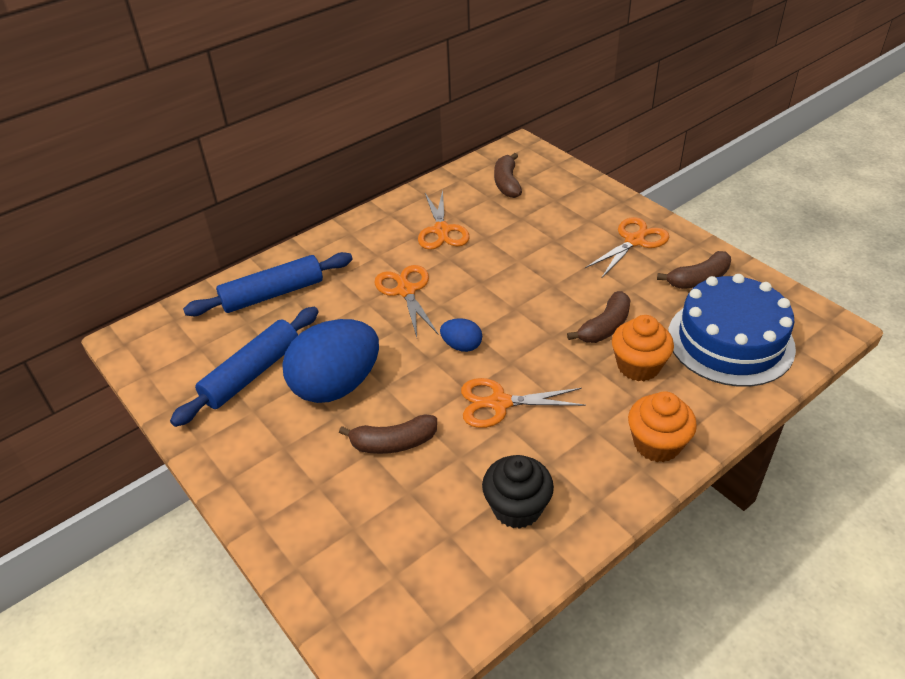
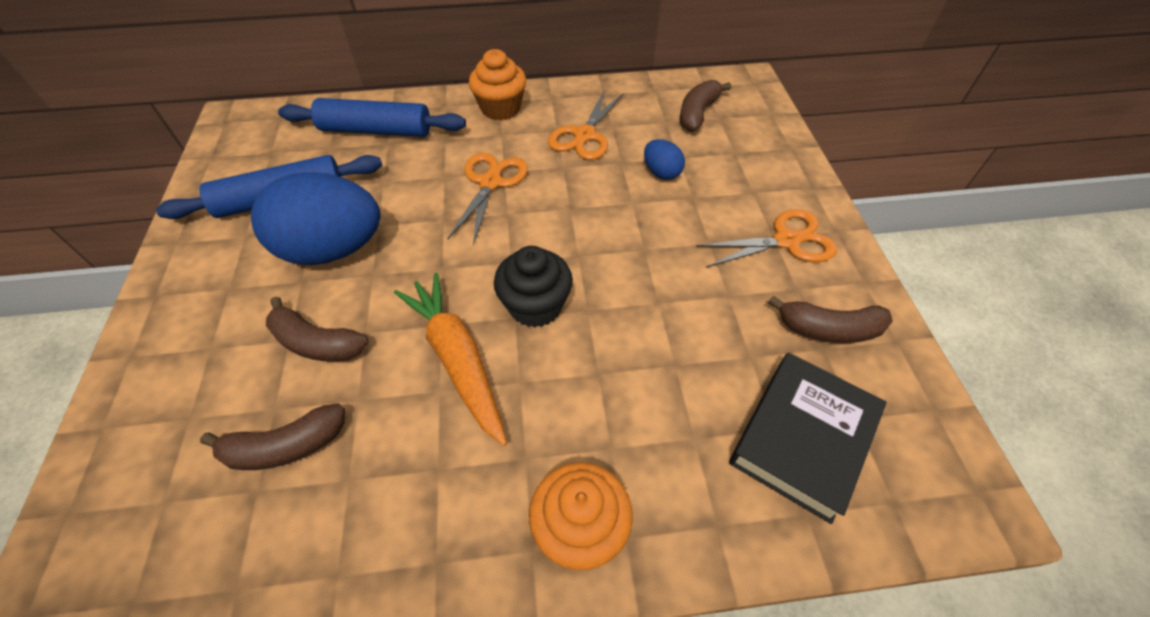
camera: 30 degrees right, 10 degrees up
blue egg [440,318,482,352] -> blue egg moved to [644,139,685,180]
orange scissors [461,378,586,428] -> orange carrot [394,273,507,446]
black cupcake [482,455,554,529] -> black cupcake moved to [494,246,573,328]
brown banana [567,291,631,343] -> brown banana moved to [200,403,345,470]
orange cupcake [612,315,674,381] -> orange cupcake moved to [469,49,526,121]
blue cake [668,274,796,387] -> black book [729,353,887,524]

